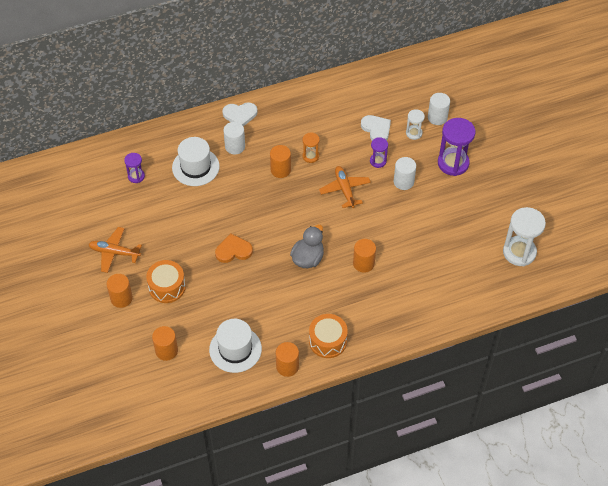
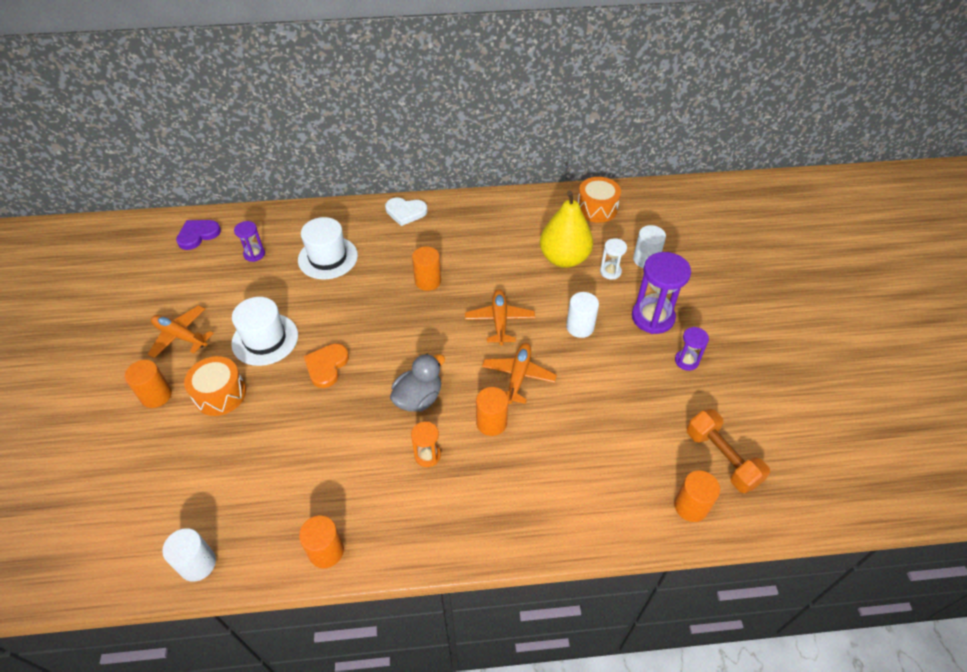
camera: 15 degrees right, 5 degrees down
orange cylinder [152,326,178,361] -> orange cylinder moved to [674,470,720,522]
white hat [209,319,262,373] -> white hat moved to [231,297,298,366]
orange heart [215,233,253,263] -> orange heart turned 75 degrees counterclockwise [304,343,349,388]
white cylinder [224,122,245,155] -> white cylinder moved to [162,528,216,582]
orange hourglass [302,132,320,163] -> orange hourglass moved to [411,422,441,467]
orange drum [309,314,348,358] -> orange drum moved to [578,177,621,223]
white heart [361,115,391,141] -> yellow pear [540,191,593,268]
purple hourglass [370,137,388,168] -> purple hourglass moved to [675,327,709,371]
white hourglass [503,207,546,266] -> orange dumbbell [687,409,770,493]
none -> purple heart [176,220,221,250]
none -> orange plane [482,343,557,404]

